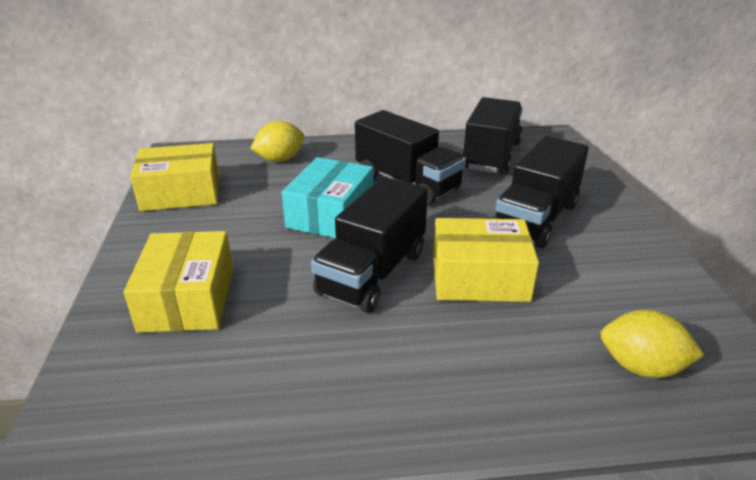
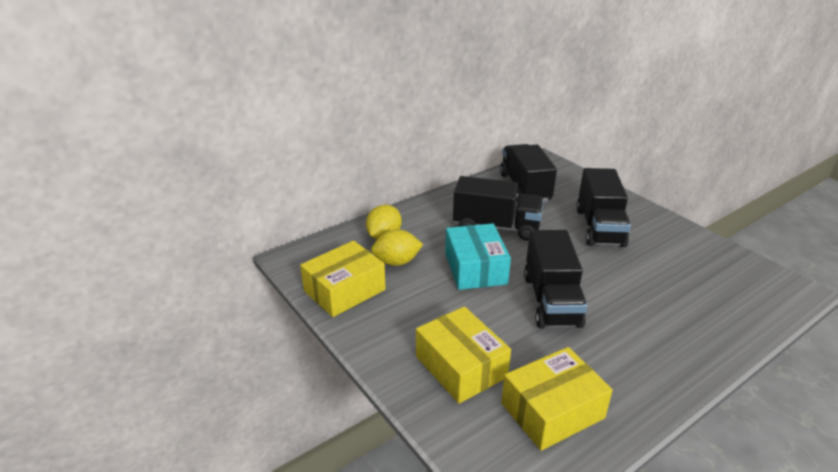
camera: 30 degrees left, 0 degrees up
yellow box [433,218,539,302] -> yellow box moved to [501,347,613,451]
yellow lemon [600,310,704,378] -> yellow lemon moved to [371,229,423,266]

